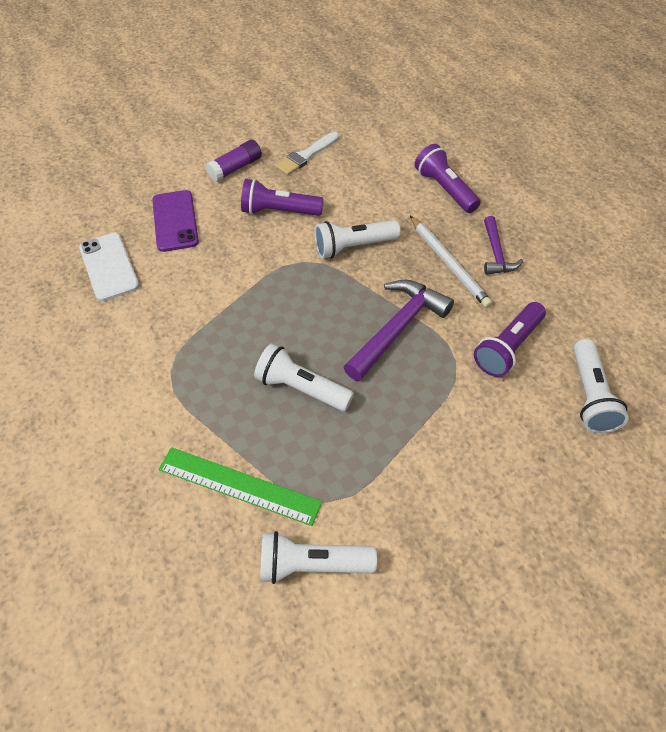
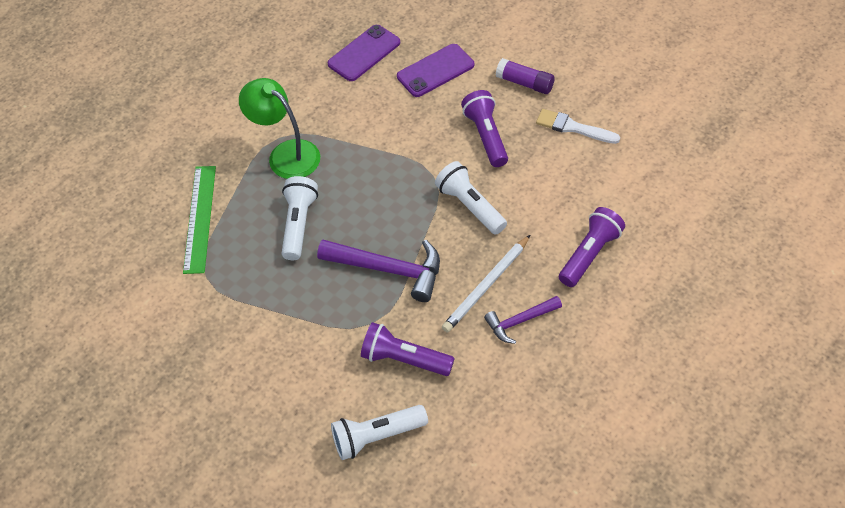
camera: 70 degrees right, 0 degrees up
white phone [79,233,139,301] -> purple phone [327,25,400,81]
white flashlight [260,531,377,584] -> none
none -> green lamp [239,78,320,179]

